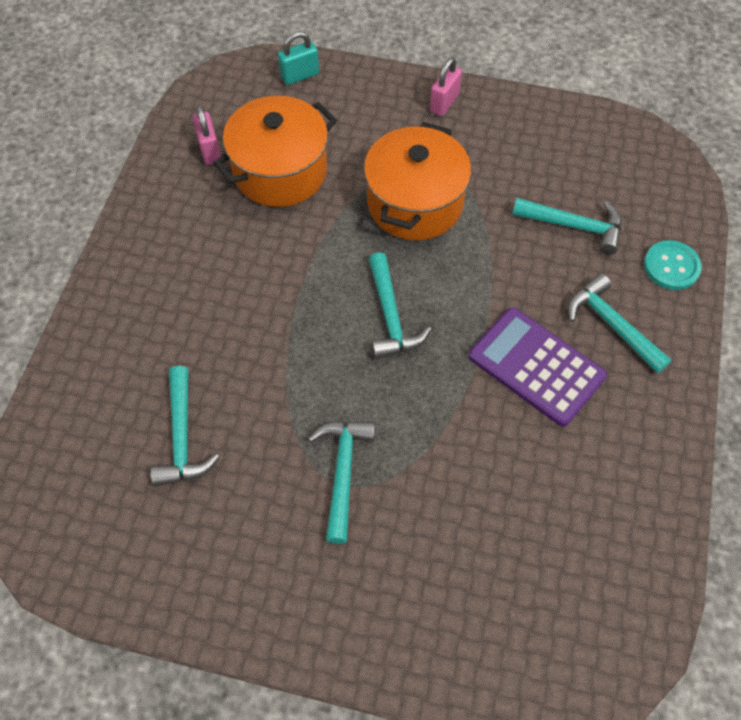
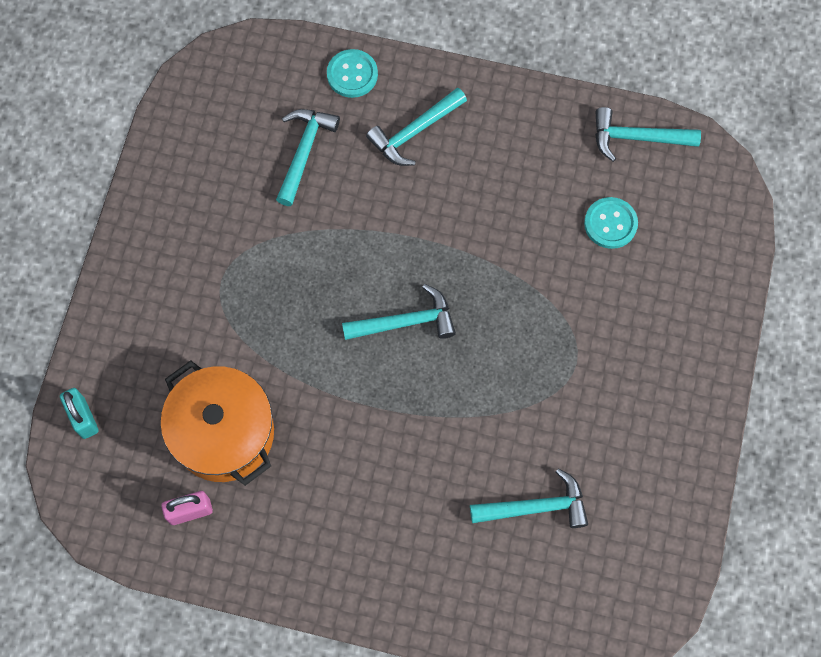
camera: 90 degrees left, 10 degrees up
turquoise hammer [308,421,375,544] -> turquoise hammer moved to [595,107,701,162]
orange pot [364,122,471,240] -> none
pink padlock [430,57,462,116] -> none
purple calculator [469,307,607,427] -> none
none -> turquoise button [584,197,638,249]

